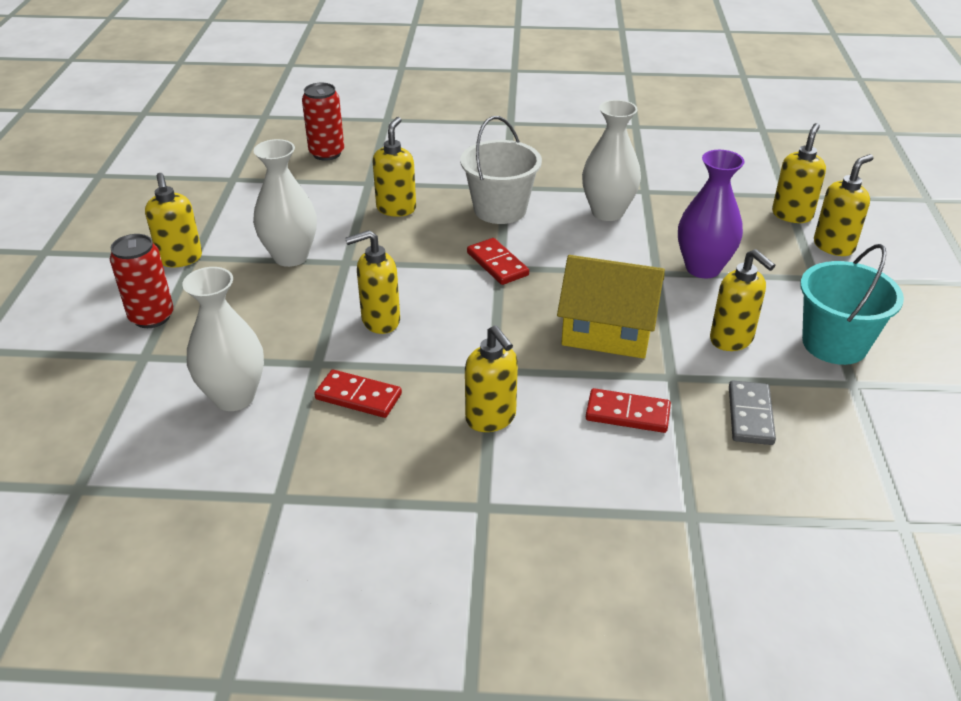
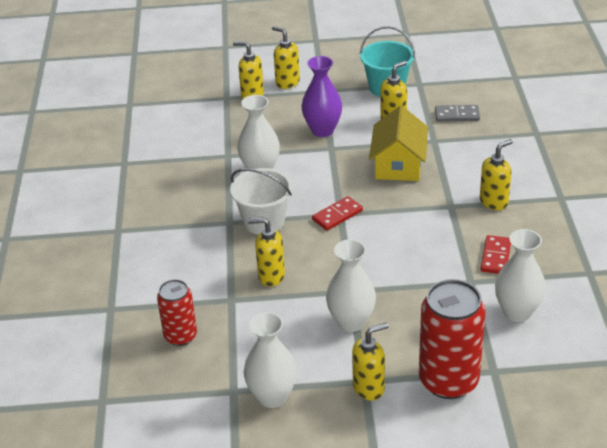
camera: 95 degrees left, 0 degrees up
red can [110,234,174,328] -> red can [419,279,486,399], size x1.69
yellow soap dispenser [345,230,400,334] -> none
red domino [586,388,671,433] -> none
none -> white vase [244,312,297,408]

